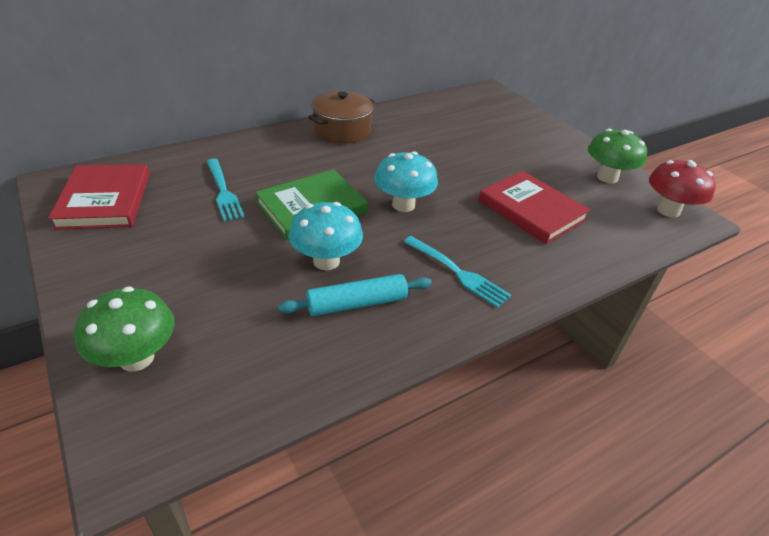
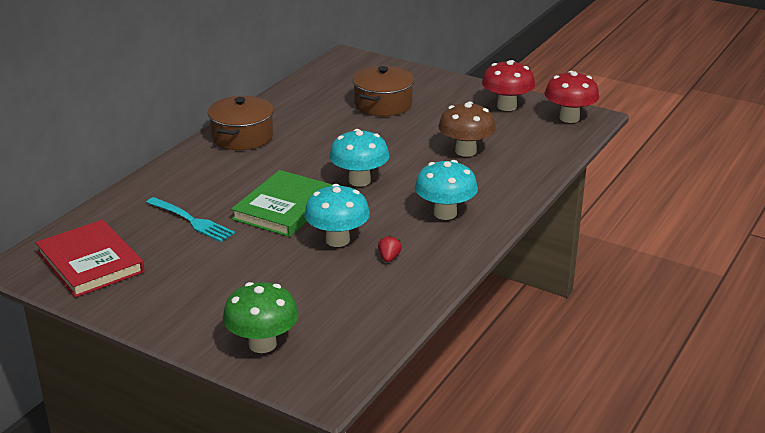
camera: 25 degrees left, 10 degrees down
turquoise rolling pin [278,274,432,316] -> red strawberry [378,235,402,262]
turquoise fork [404,236,511,308] -> turquoise mushroom [415,160,478,220]
red book [478,171,591,244] -> brown mushroom [438,102,496,157]
green mushroom [588,129,647,183] -> red mushroom [482,60,535,111]
none -> brown pot [352,66,414,116]

